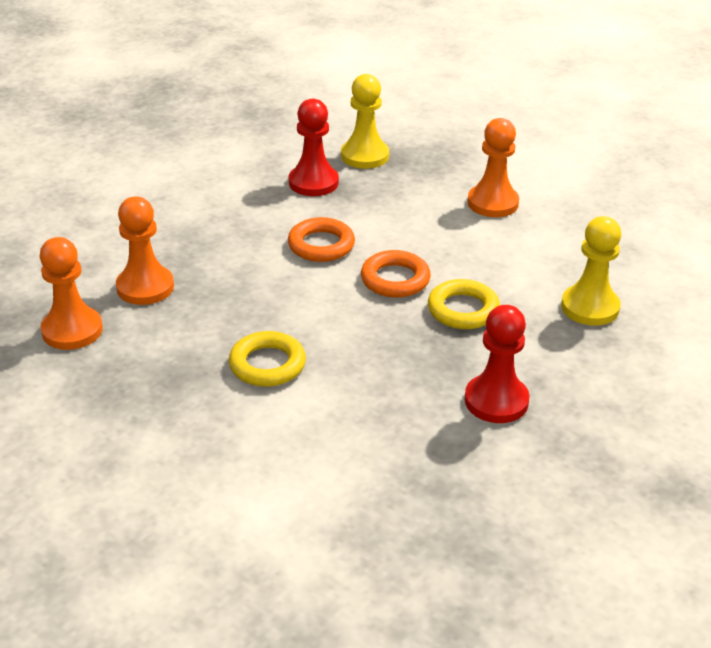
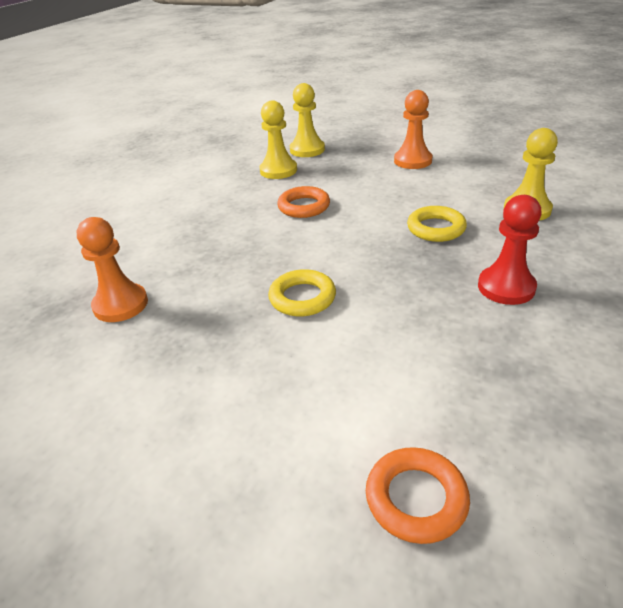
camera: 10 degrees left, 0 degrees up
orange pawn [116,196,174,305] -> none
red pawn [289,99,339,196] -> yellow pawn [259,100,297,179]
orange ring [361,250,431,298] -> orange ring moved to [366,447,470,544]

